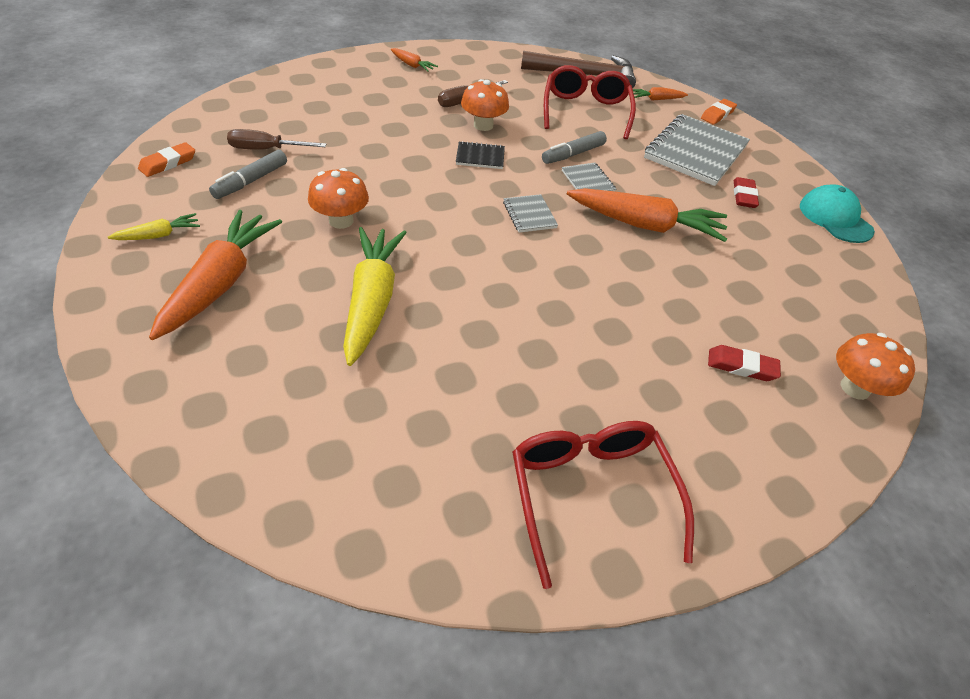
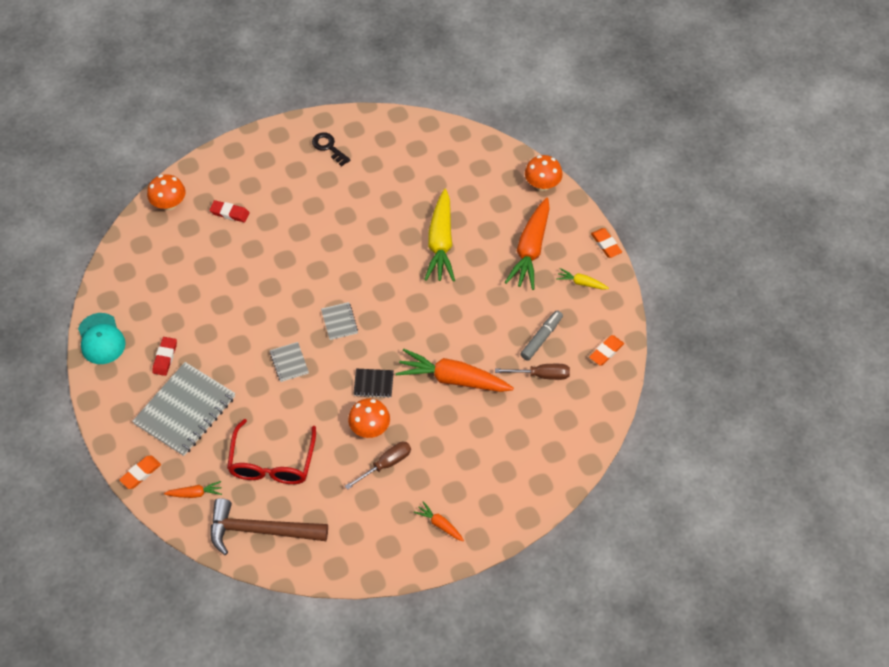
camera: 175 degrees left, 10 degrees up
yellow carrot [108,213,200,240] -> yellow carrot turned 45 degrees clockwise [556,268,609,290]
orange mushroom [308,168,369,229] -> orange mushroom moved to [525,155,563,191]
red glasses [512,421,694,589] -> black key [312,132,351,166]
grey marker [542,131,607,164] -> none
orange carrot [567,188,727,242] -> orange carrot moved to [396,349,514,392]
none -> orange eraser [591,228,622,258]

